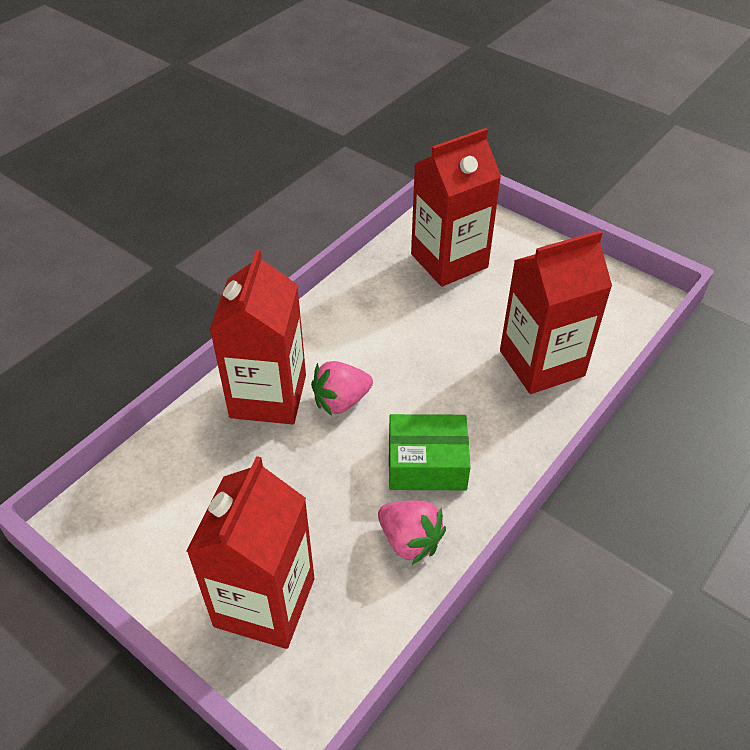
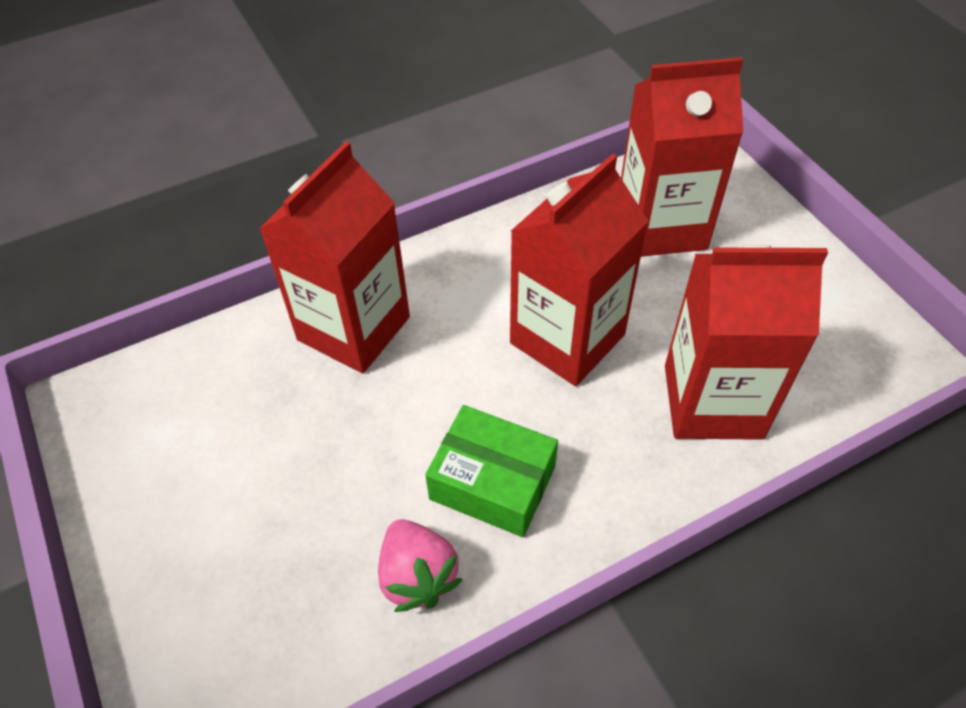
camera: 25 degrees right, 5 degrees up
red carton [186,456,314,649] -> red carton moved to [510,154,648,386]
pink strawberry [311,361,373,416] -> none

